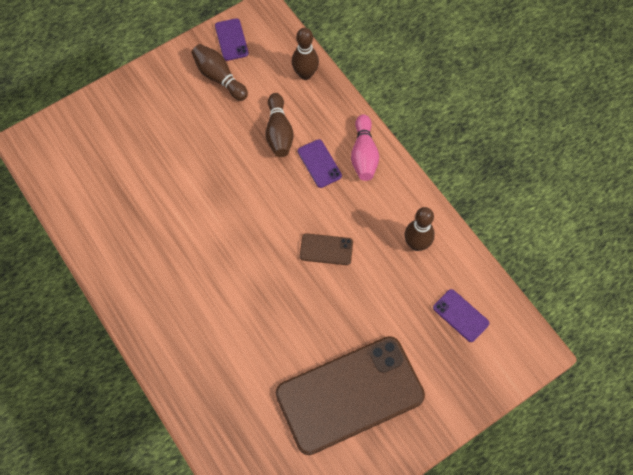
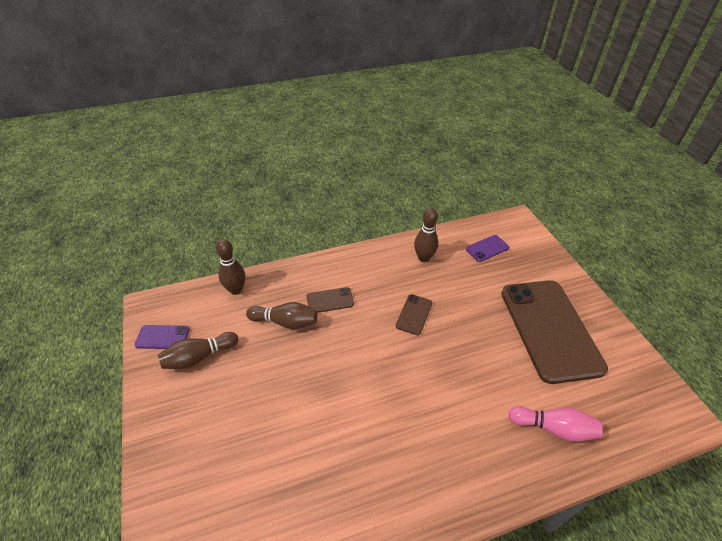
camera: 75 degrees left, 20 degrees down
purple phone [298,139,342,188] -> brown phone [307,287,354,313]
pink bowling pin [351,114,379,181] -> pink bowling pin moved to [508,406,603,442]

